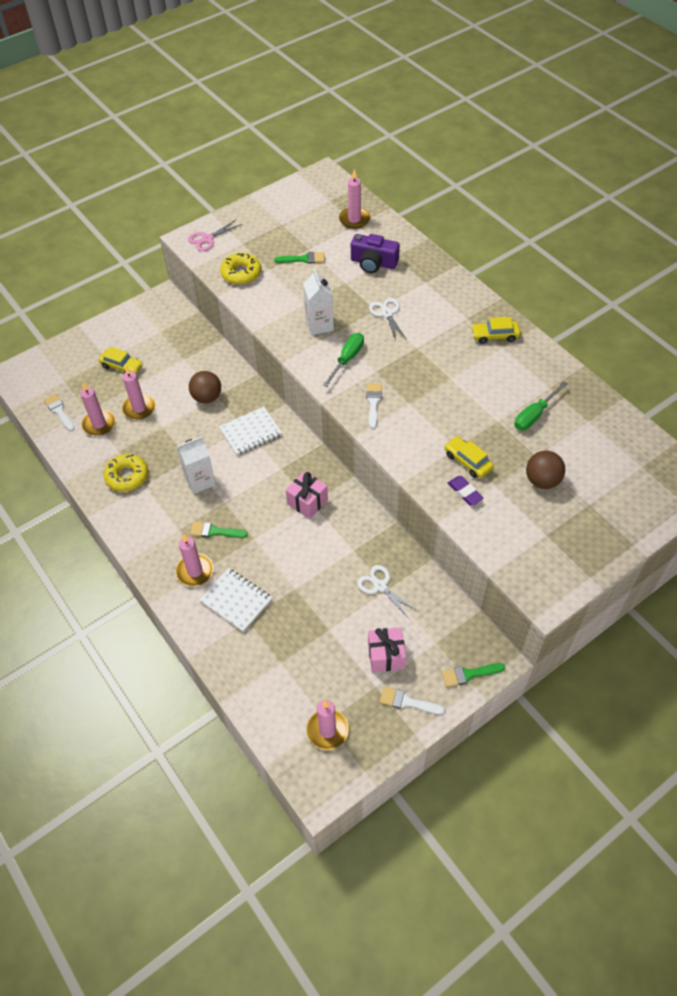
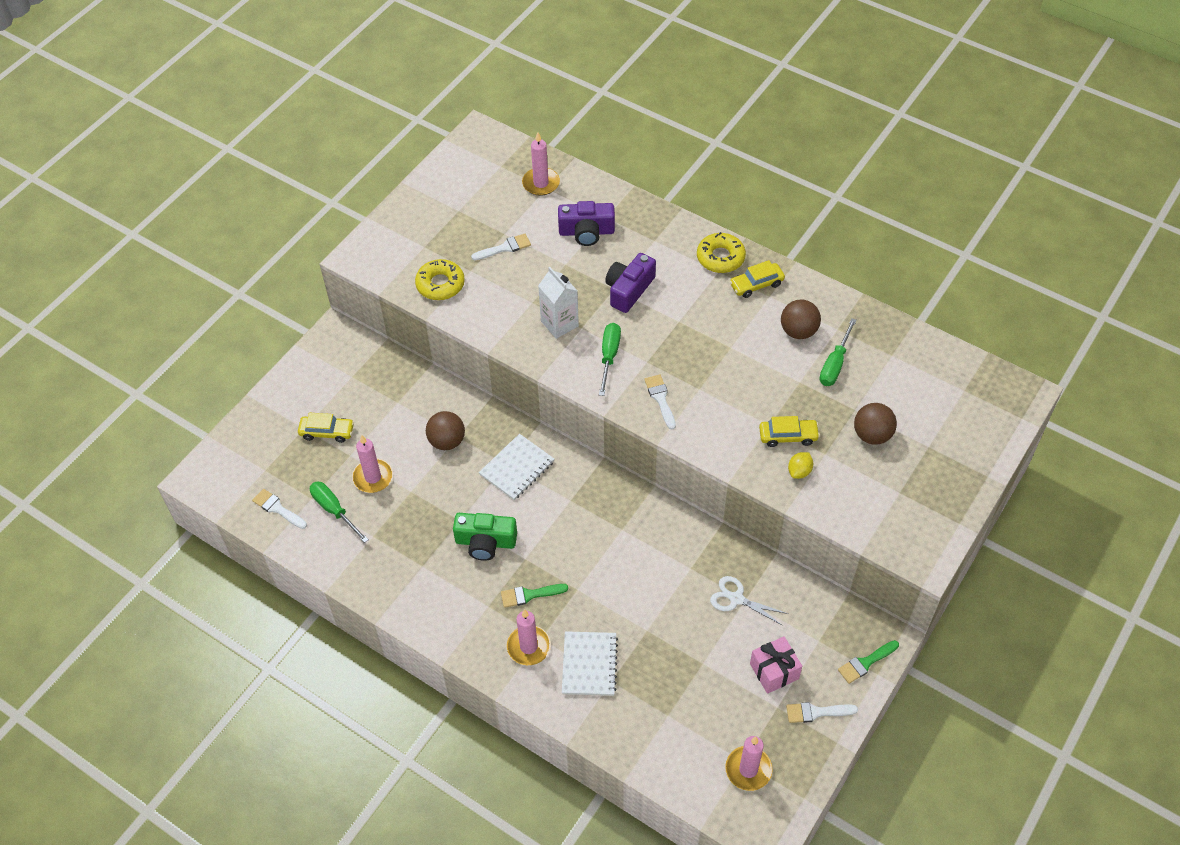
camera: 20 degrees left, 0 degrees up
pink candle [80,382,116,436] -> green screwdriver [310,482,369,543]
yellow donut [104,454,148,492] -> yellow donut moved to [697,232,746,273]
white carton [176,436,216,494] -> green camera [453,513,517,561]
pink scissors [188,220,242,251] -> none
white notebook [199,568,272,632] -> white notebook turned 75 degrees clockwise [562,631,618,696]
green brush [275,252,325,264] -> white brush [471,234,531,260]
pink gift [286,471,328,519] -> none
white scissors [369,298,407,341] -> purple camera [605,253,656,313]
yellow car [444,436,494,478] -> yellow car turned 150 degrees clockwise [759,416,820,447]
purple eraser [448,476,484,506] -> yellow lemon [788,452,813,479]
none -> brown ball [781,300,821,339]

